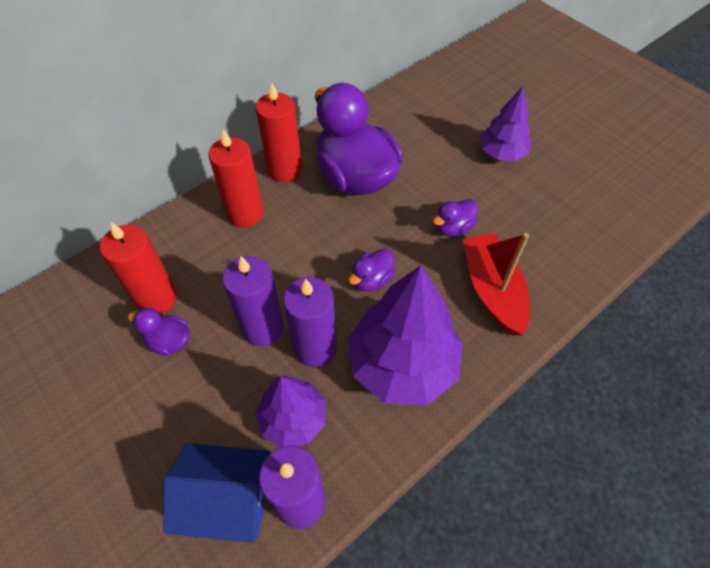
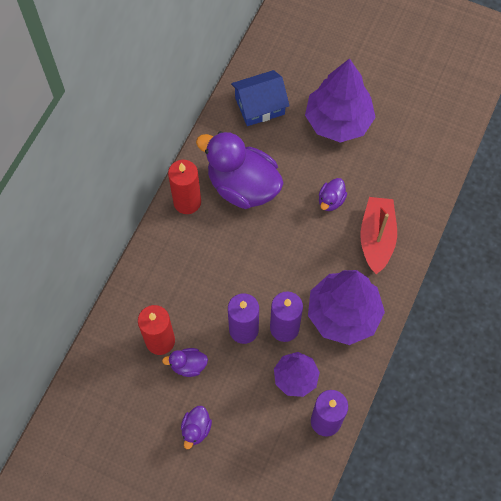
camera: 25 degrees left, 10 degrees up
blue house [164,443,270,542] -> blue house moved to [231,70,290,126]
red candle [208,129,264,228] -> none
purple duck [348,248,395,292] -> purple duck moved to [181,406,212,449]
red boat [463,233,530,336] -> red boat turned 45 degrees clockwise [360,197,397,274]
purple tree [479,86,531,161] -> purple tree [305,58,376,142], size x1.70

